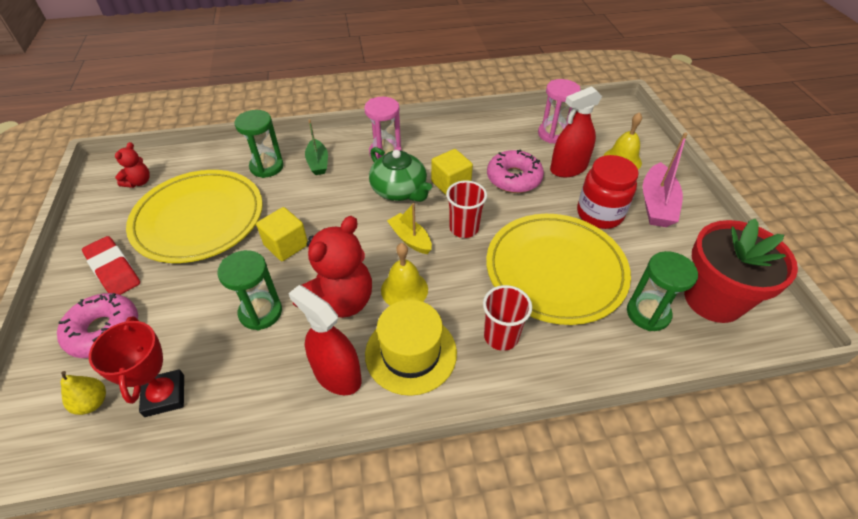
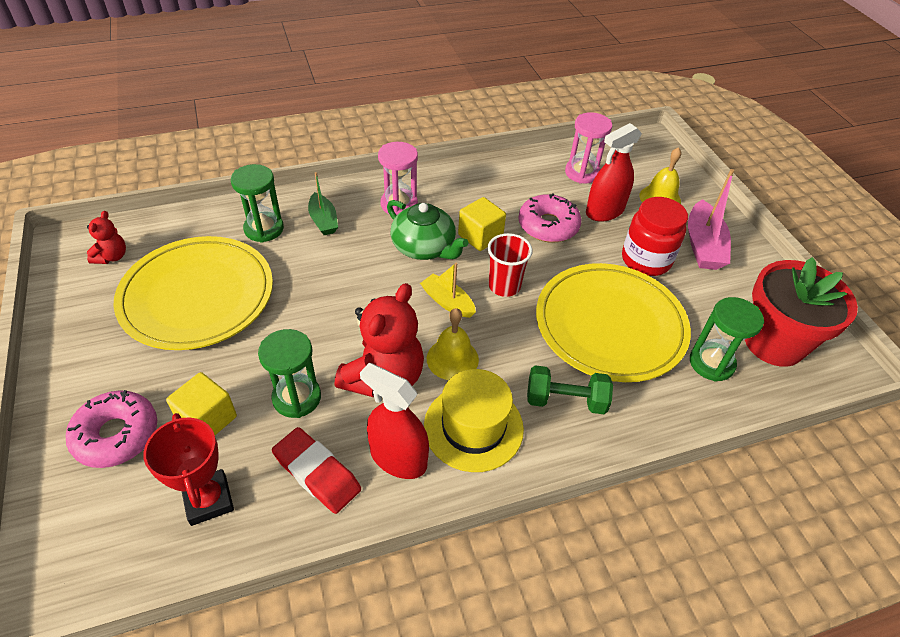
camera: 10 degrees left, 0 degrees up
yellow pear [60,371,106,415] -> none
red eraser [82,236,140,295] -> red eraser moved to [272,427,361,514]
yellow cube [256,207,308,261] -> yellow cube moved to [166,372,237,435]
red cup [483,285,532,351] -> green dumbbell [527,365,613,414]

